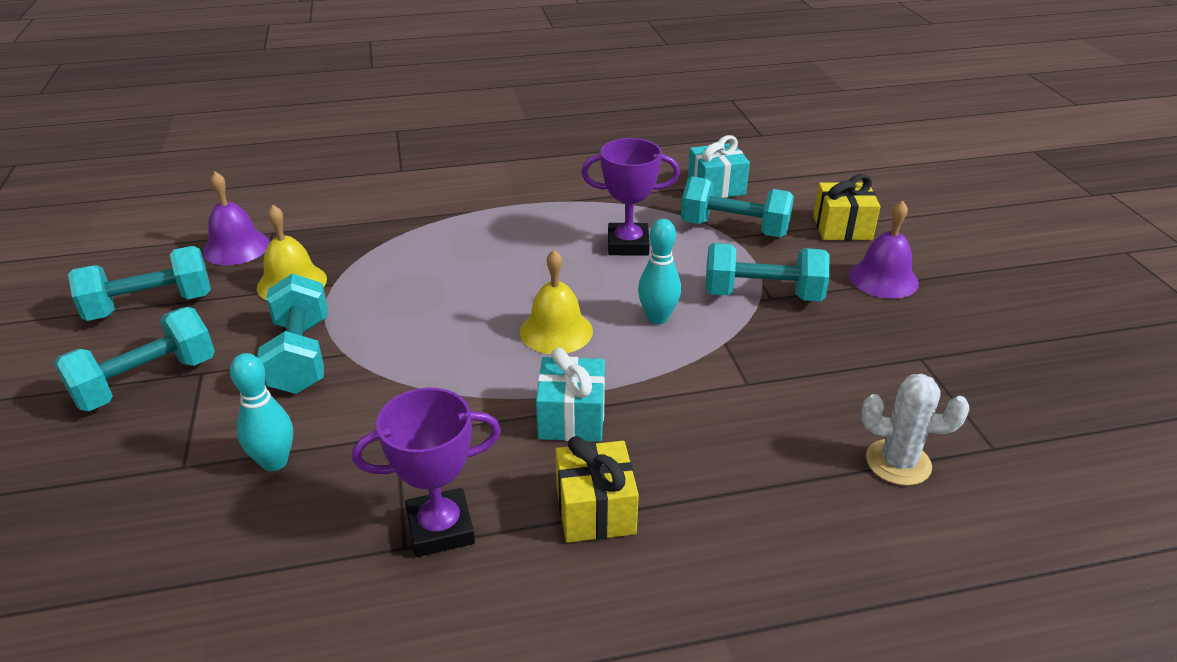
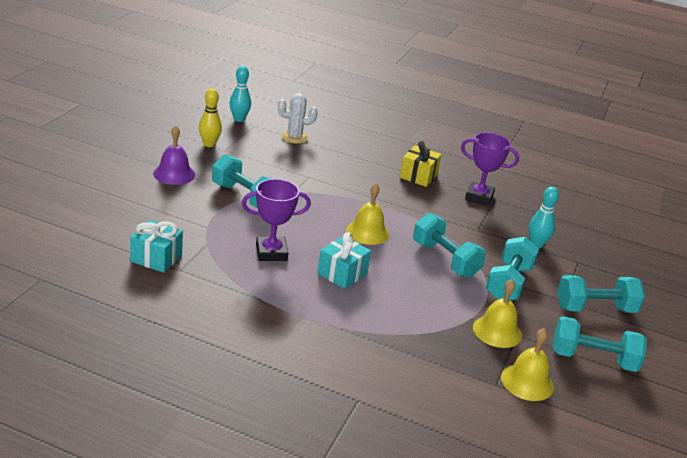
camera: 150 degrees left, 5 degrees down
purple bell [203,172,270,265] -> yellow bell [501,328,554,401]
turquoise gift [536,348,605,442] -> turquoise gift moved to [317,232,371,289]
purple trophy [581,138,680,256] -> purple trophy turned 45 degrees counterclockwise [242,179,311,261]
turquoise bowling pin [638,219,681,324] -> turquoise bowling pin moved to [230,66,251,122]
turquoise dumbbell [681,177,794,237] -> turquoise dumbbell moved to [413,213,486,278]
yellow gift [813,174,881,240] -> none
white cactus [861,374,969,486] -> white cactus turned 60 degrees counterclockwise [278,93,318,144]
none -> yellow bowling pin [199,88,222,147]

